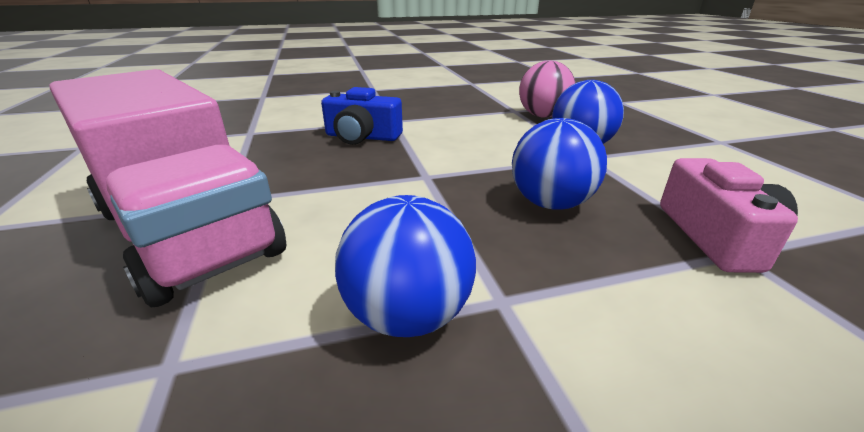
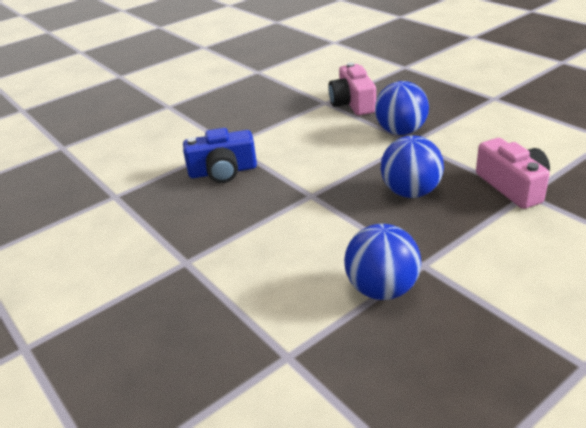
camera: 20 degrees left, 5 degrees up
pink truck [49,69,287,307] -> none
pink ball [519,60,575,118] -> pink camera [328,63,376,115]

